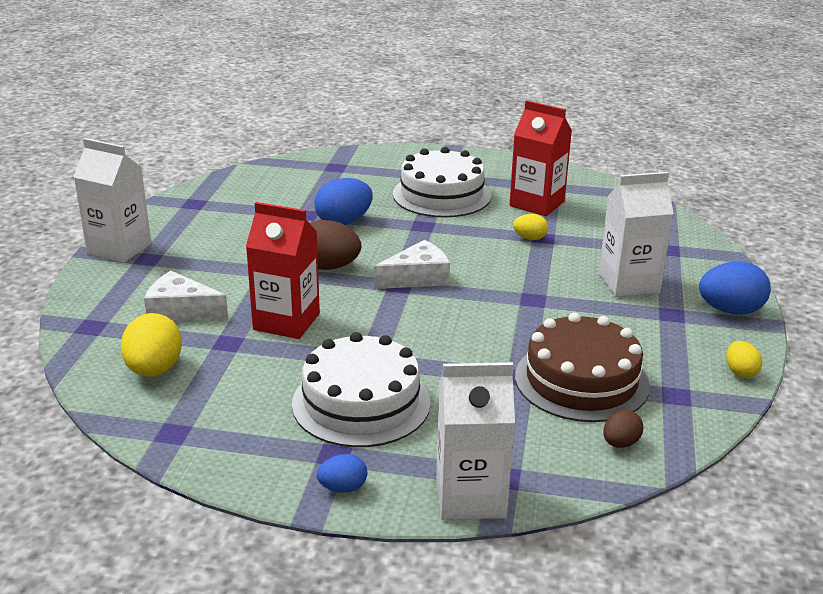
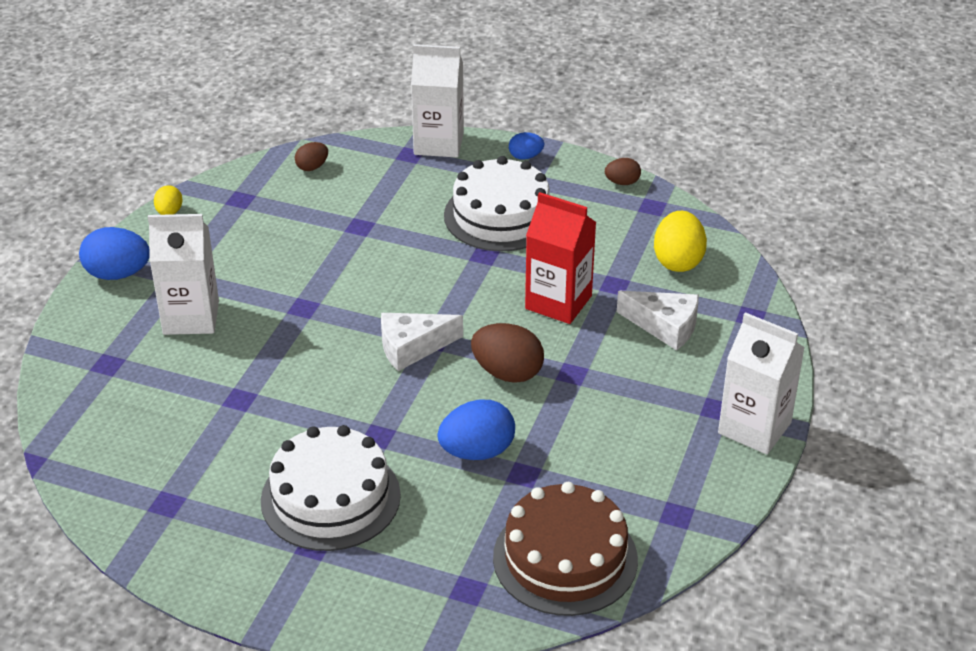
camera: 170 degrees left, 10 degrees up
red carton [510,100,572,216] -> none
yellow egg [513,214,548,240] -> none
brown cake [515,312,650,422] -> brown cake moved to [493,482,638,616]
none -> brown egg [605,158,641,185]

